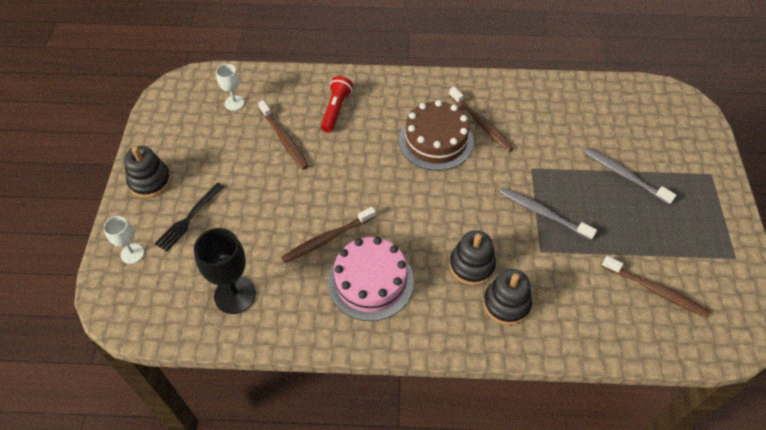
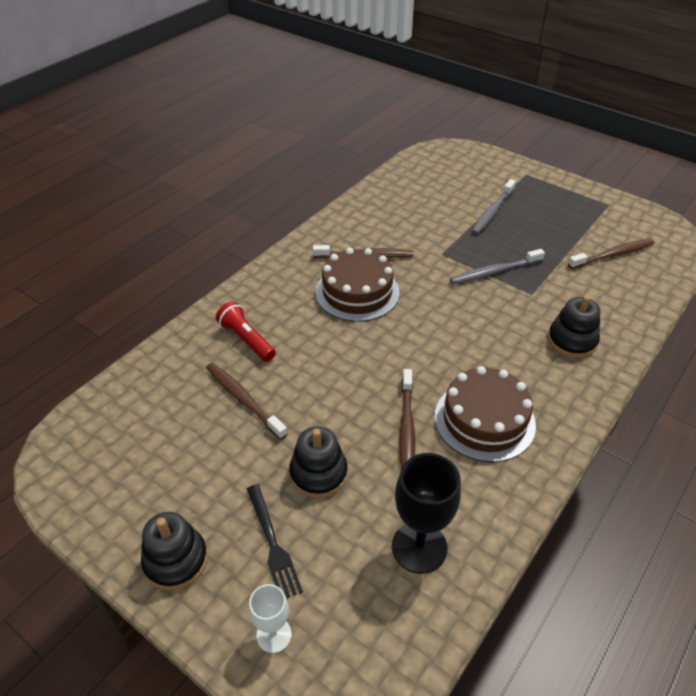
camera: 55 degrees left, 10 degrees down
white goblet [216,64,244,111] -> none
brown toothbrush [258,100,309,170] -> brown toothbrush turned 135 degrees counterclockwise [206,363,287,440]
pink cake [328,237,414,321] -> brown cake [435,366,536,462]
black stacking toy [449,230,496,285] -> black stacking toy moved to [289,426,348,498]
grey toothbrush [584,147,676,205] -> grey toothbrush turned 45 degrees counterclockwise [471,179,516,234]

